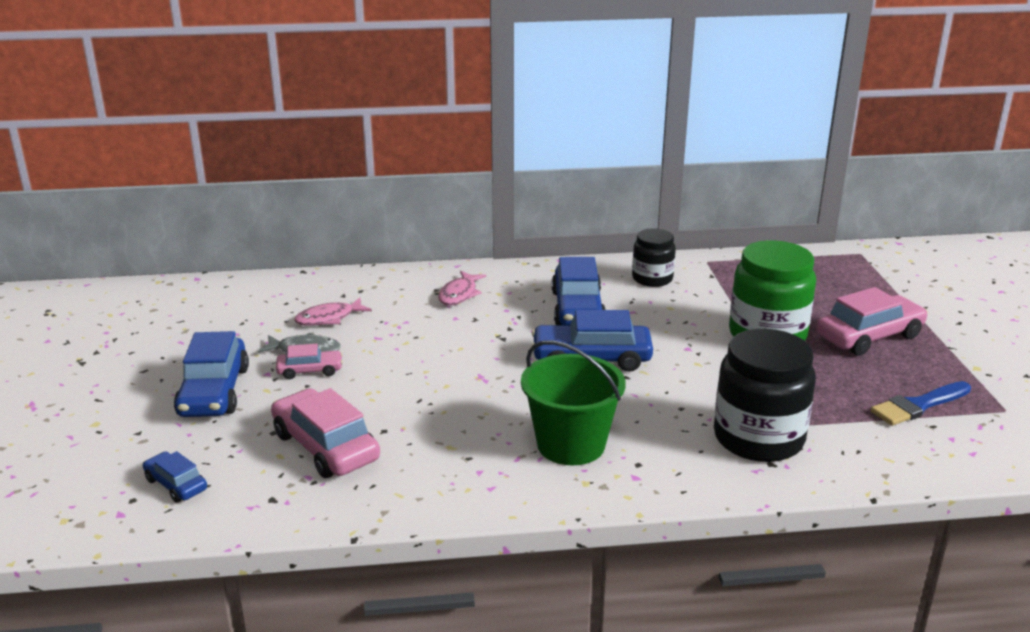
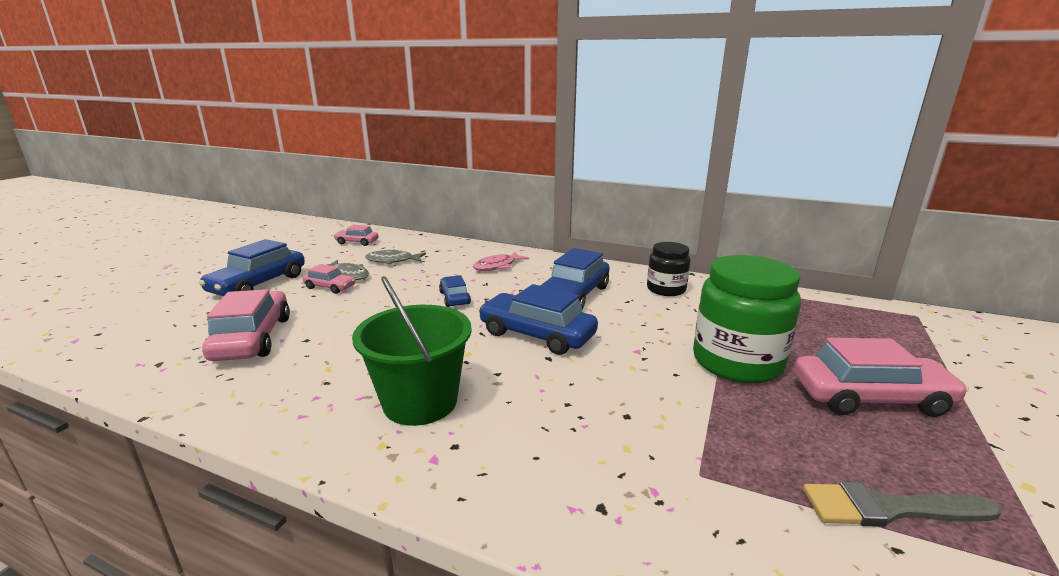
camera: 30 degrees right, 5 degrees down
blue car [143,451,207,502] -> blue car moved to [439,275,471,307]
pink fish [294,298,372,326] -> grey fish [365,250,426,264]
black jar [714,329,816,462] -> none
blue brush [870,381,971,426] -> grey brush [803,482,1001,527]
none -> pink car [334,225,379,246]

